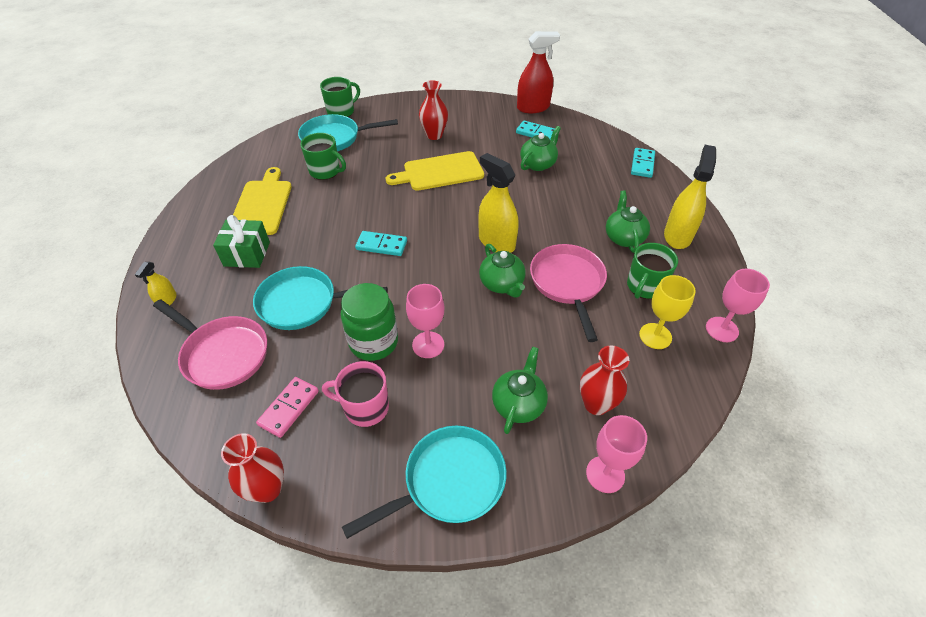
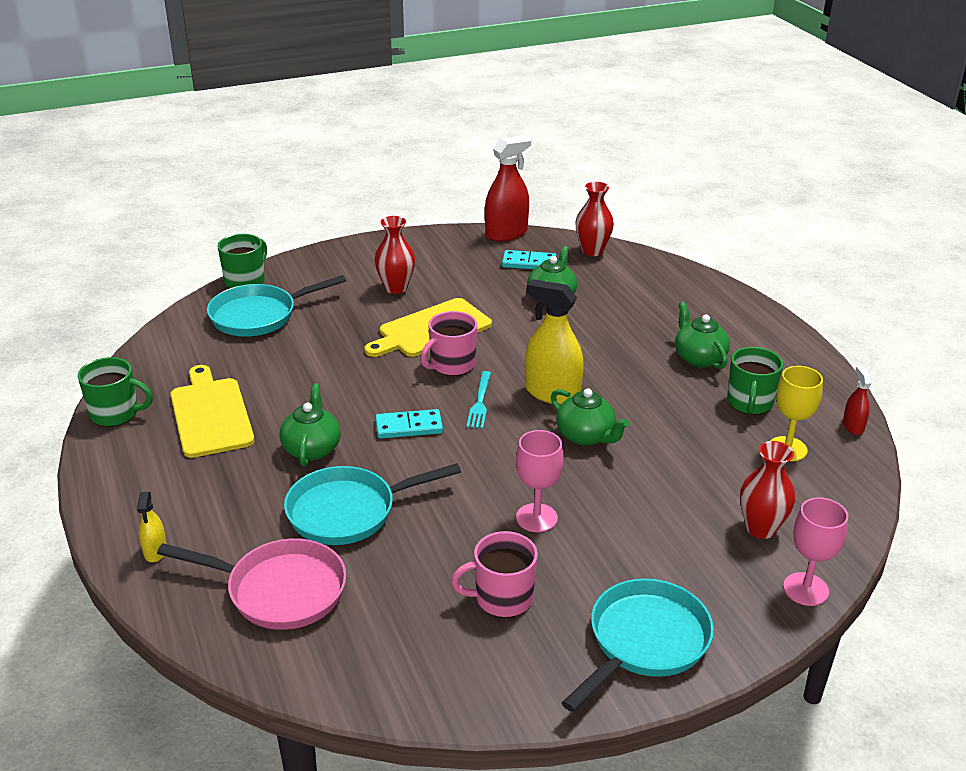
camera: 20 degrees left, 15 degrees down
green gift [213,215,270,268] -> none
red vase [221,433,284,503] -> red vase moved to [575,182,614,256]
pink domino [256,377,319,438] -> none
green mug [300,133,346,180] -> green mug moved to [77,357,153,427]
green jar [341,283,398,361] -> none
green teapot [492,347,548,434] -> green teapot moved to [279,383,341,467]
pink pan [530,244,607,342] -> none
turquoise domino [631,148,655,178] -> none
yellow spray bottle [664,145,716,249] -> none
pink goblet [706,269,770,342] -> red spray bottle [843,366,872,435]
none -> pink mug [420,311,477,376]
none -> turquoise fork [467,371,491,429]

